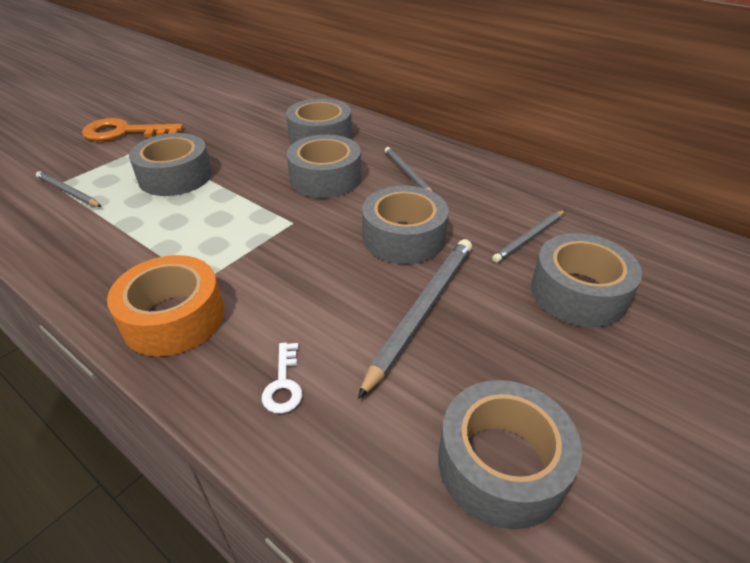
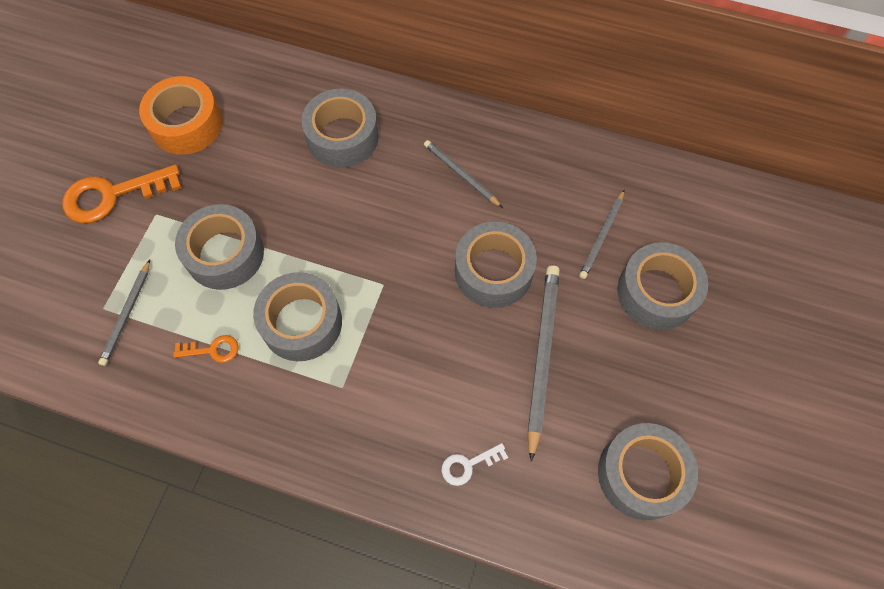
camera: 20 degrees left, 25 degrees up
grey pencil [36,171,101,207] -> grey pencil turned 90 degrees counterclockwise [98,260,150,366]
orange tape [107,255,224,356] -> orange tape moved to [139,76,223,155]
white key [262,343,302,413] -> white key turned 90 degrees clockwise [442,443,508,486]
grey tape [287,135,361,198] -> grey tape moved to [253,272,342,361]
none -> orange key [173,335,239,363]

